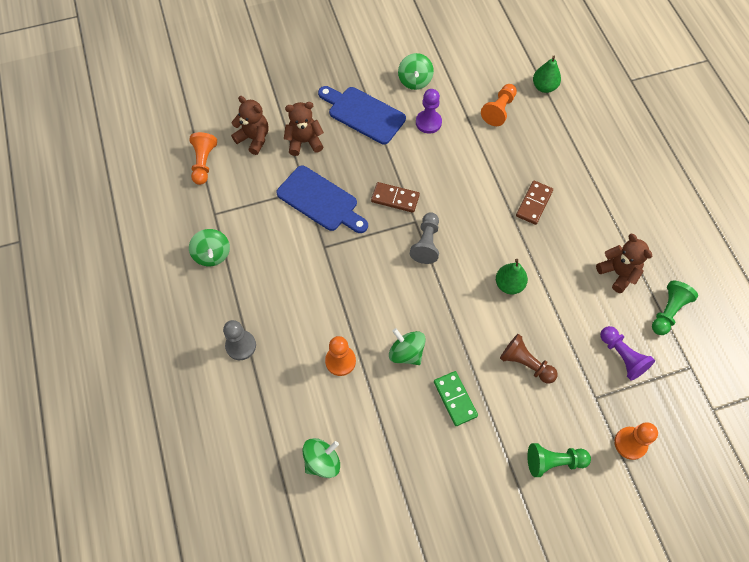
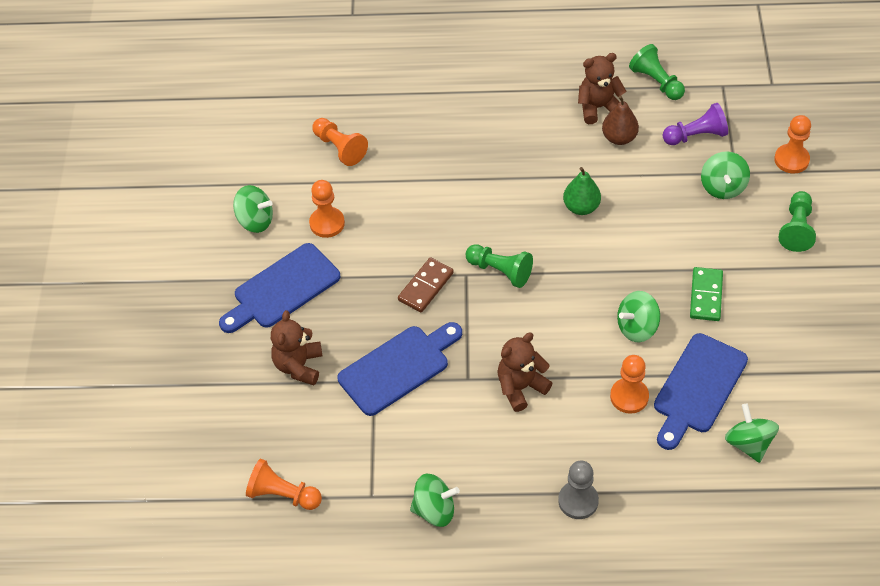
camera: 70 degrees left, 10 degrees down
brown teddy bear [231,96,269,155] -> brown teddy bear moved to [497,333,553,412]
grey pawn [410,212,439,264] -> green pawn [466,244,533,288]
purple pawn [416,89,442,134] -> orange pawn [309,180,345,238]
green domino [434,371,478,426] -> green domino turned 75 degrees counterclockwise [690,267,723,321]
brown pawn [500,334,558,383] -> none
brown domino [516,181,553,225] -> none
green pear [533,55,561,93] -> none
none -> brown pear [602,96,639,145]
none -> blue cutting board [654,333,748,450]
none -> green spinning top [701,151,750,199]

